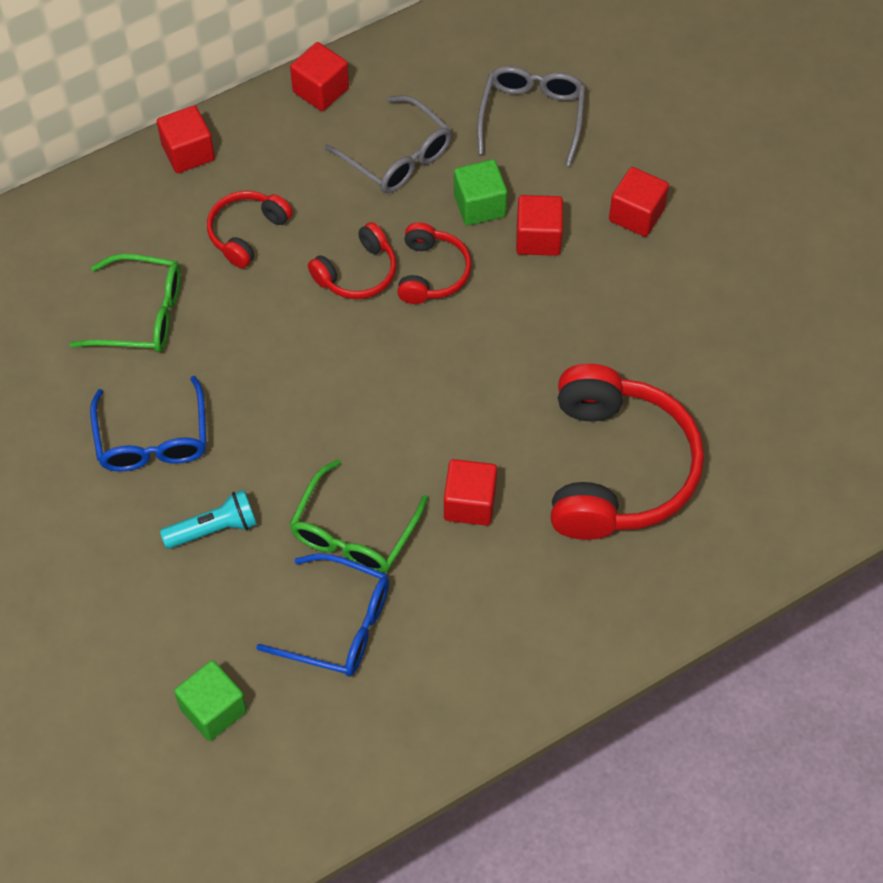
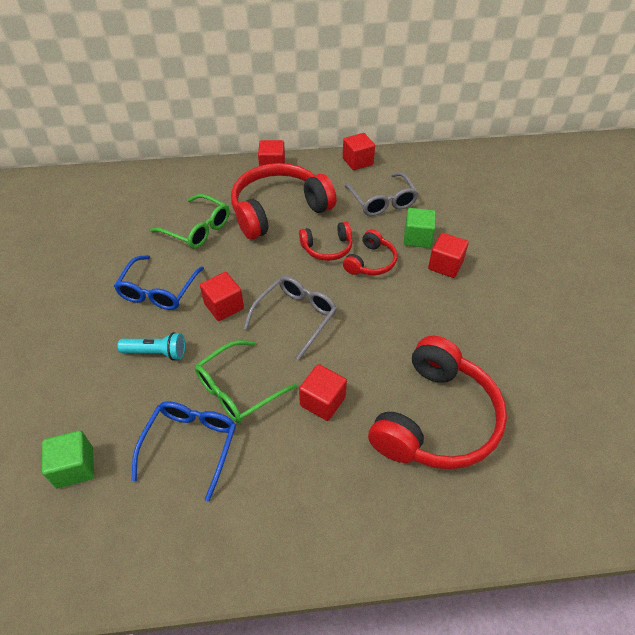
camera: 25 degrees right, 10 degrees down
red headphones [207,191,293,268] -> red headphones [231,163,336,240], size x1.99
blue glasses [256,553,389,677] -> blue glasses turned 120 degrees counterclockwise [131,401,236,502]
grey glasses [477,66,586,166] -> grey glasses moved to [244,276,337,360]
red cube [609,167,669,237] -> red cube moved to [200,272,244,321]

